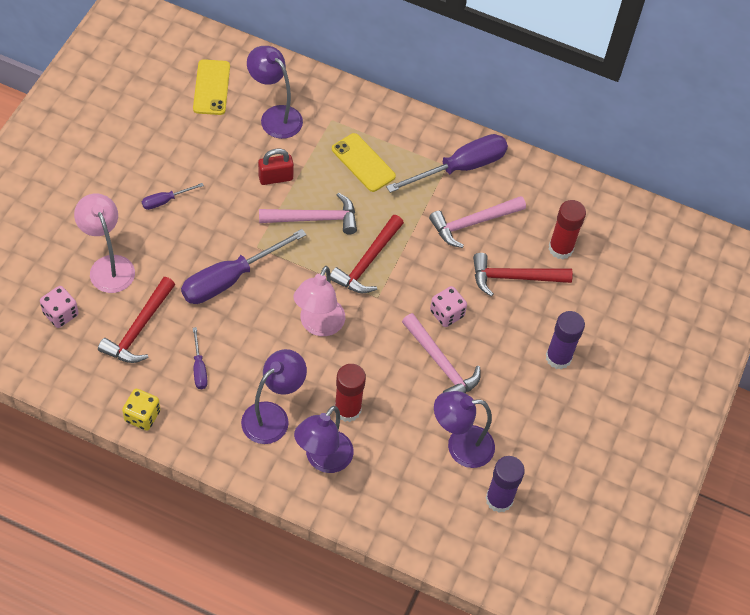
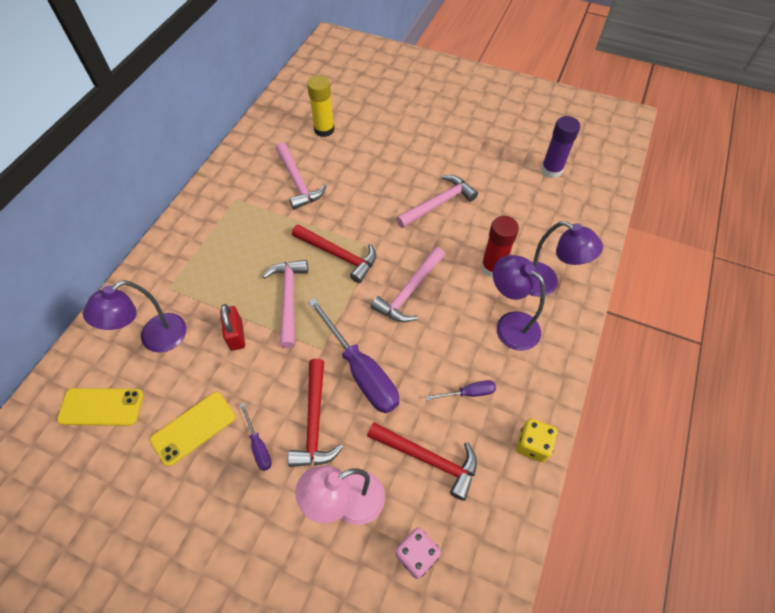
camera: 85 degrees left, 0 degrees up
pink lamp [294,266,345,336] -> pink hammer [371,247,445,322]
yellow phone [332,133,396,192] -> yellow phone moved to [150,392,236,466]
purple screwdriver [386,134,508,193] -> none
pink dice [430,286,467,327] -> none
purple lamp [434,391,495,468] -> none
red hammer [473,253,573,297] -> red hammer moved to [288,359,343,467]
purple glue stick [546,311,585,369] -> none
red glue stick [548,200,586,259] -> yellow glue stick [307,76,334,137]

